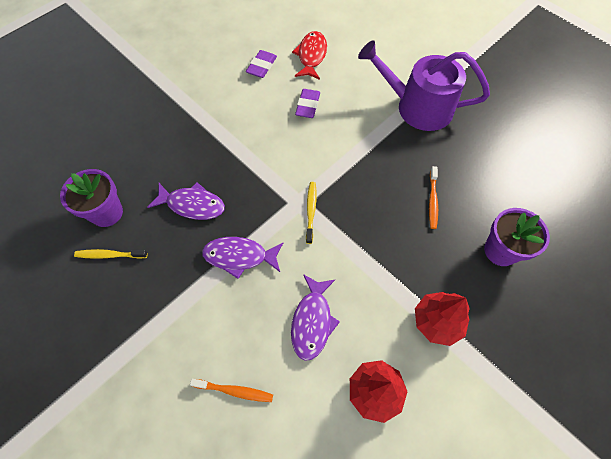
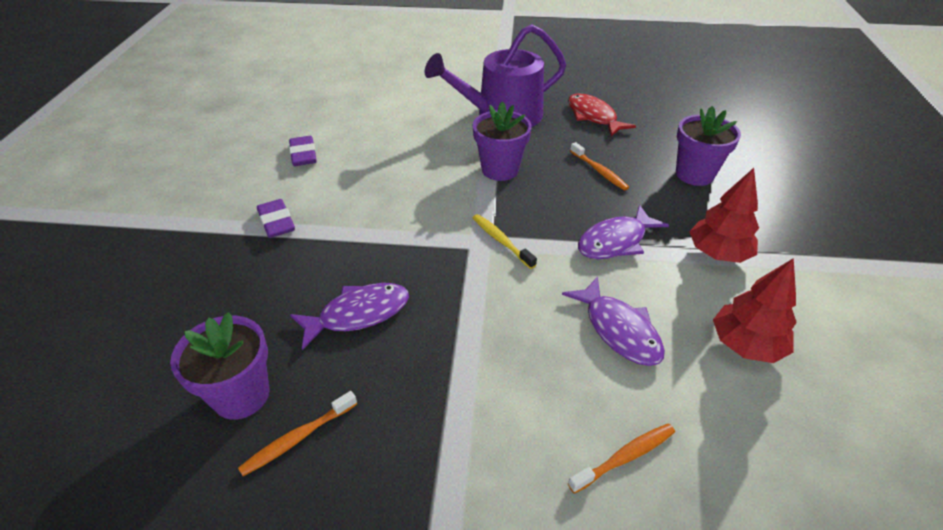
camera: 40 degrees left, 20 degrees down
yellow toothbrush [74,249,148,259] -> orange toothbrush [238,391,357,476]
purple fish [202,237,283,279] -> purple fish moved to [578,205,669,259]
red fish [292,31,327,80] -> red fish moved to [568,93,636,137]
purple eraser [295,89,320,118] -> purple eraser moved to [257,199,295,238]
none -> purple flower pot [473,102,532,181]

